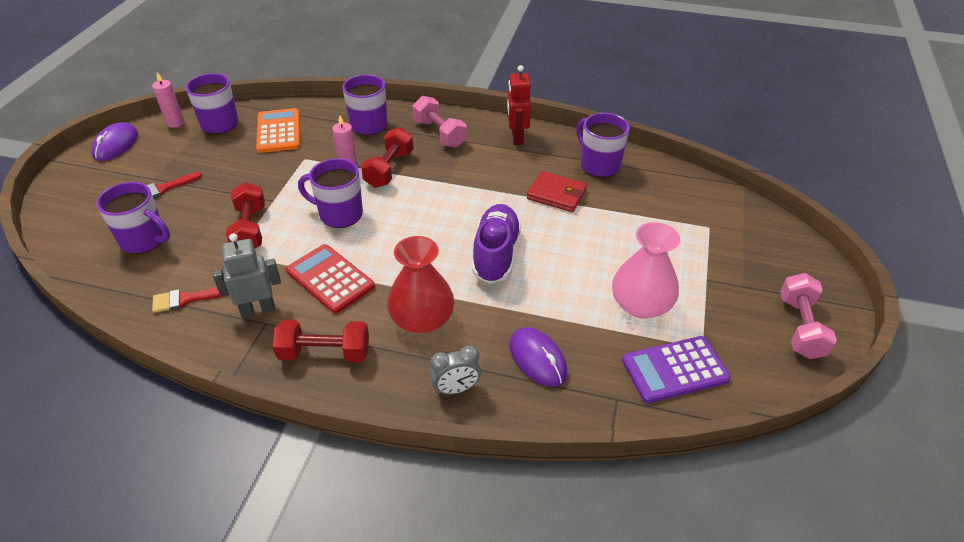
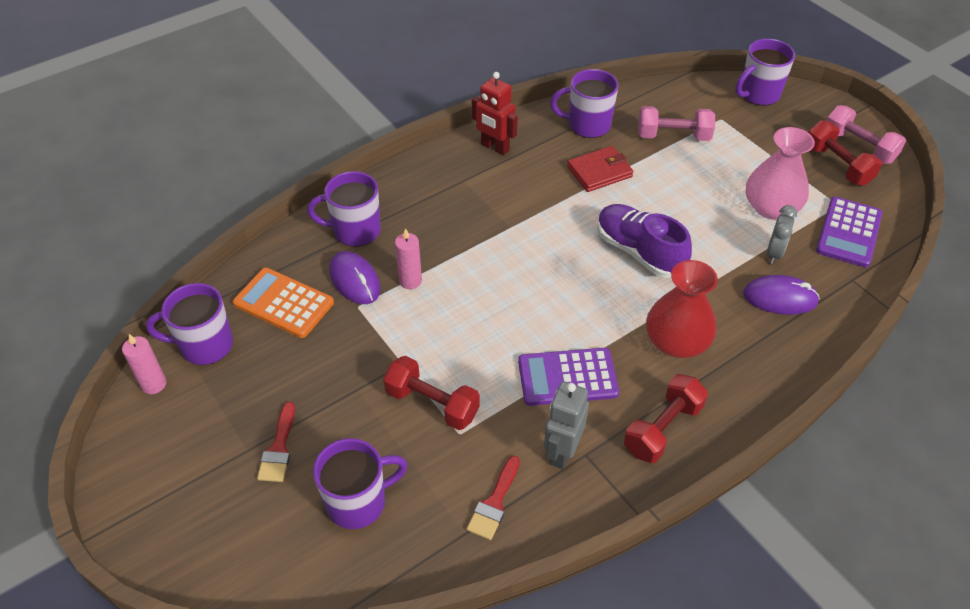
camera: 50 degrees left, 5 degrees up
purple mouse [91,122,138,161] -> purple mouse moved to [329,251,381,304]
red calculator [286,244,375,314] -> purple calculator [518,348,619,406]
purple mug [298,158,363,228] -> purple mug moved to [735,39,795,106]
red dumbbell [361,127,413,188] -> red dumbbell moved to [808,120,882,186]
pink dumbbell [412,96,467,148] -> pink dumbbell moved to [638,106,715,141]
grey clock [430,345,481,395] -> grey clock moved to [767,205,797,264]

